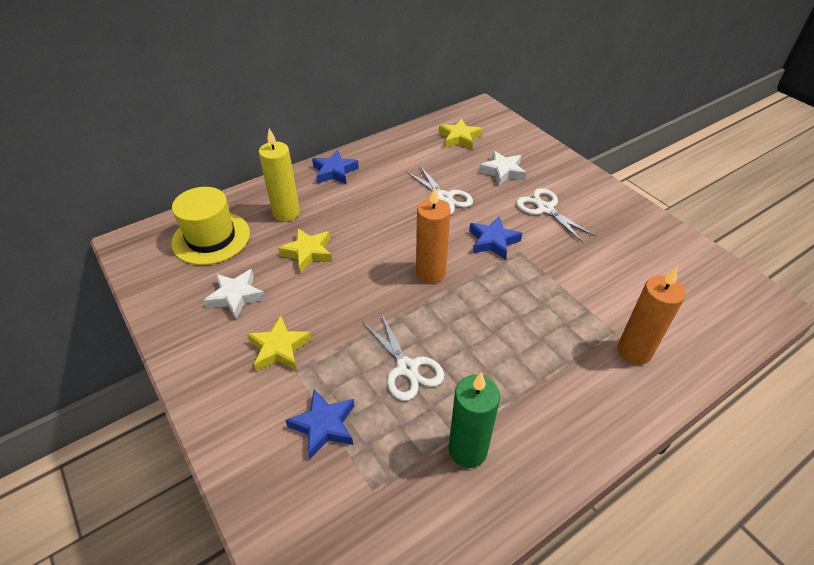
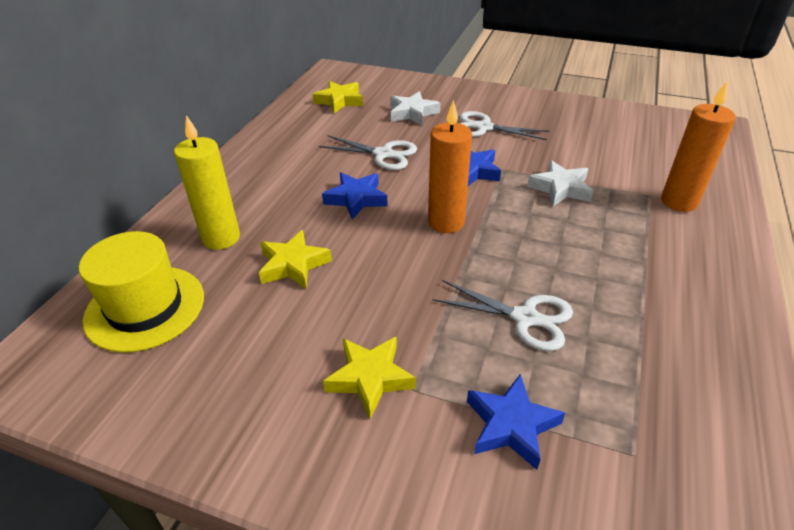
camera: 35 degrees left, 5 degrees down
white star [203,269,266,320] -> white star moved to [527,160,593,206]
blue star [312,150,359,184] -> blue star moved to [322,172,388,220]
green candle [448,372,500,468] -> none

